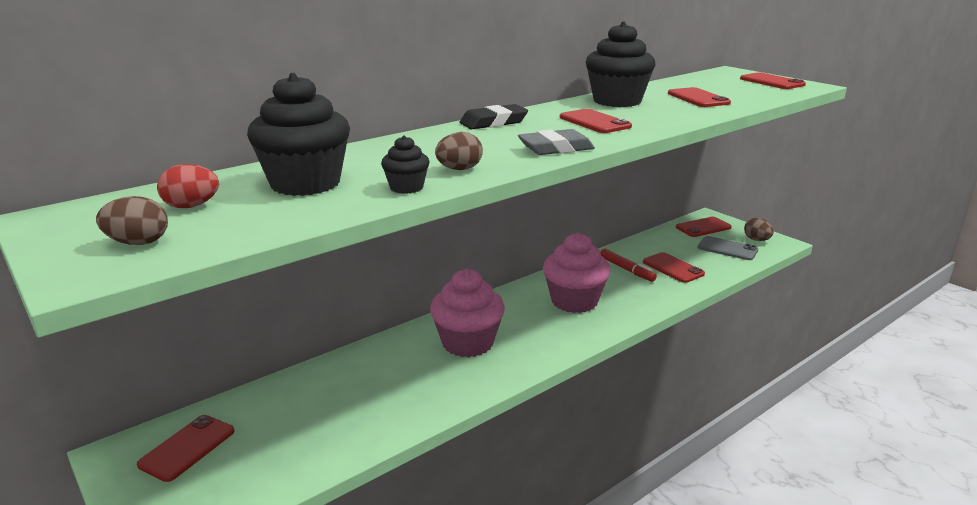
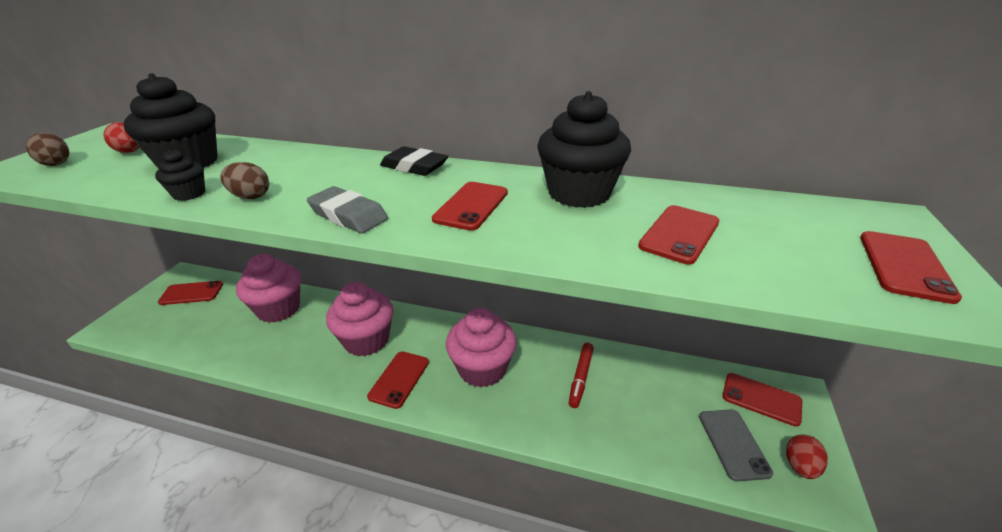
camera: 55 degrees right, 10 degrees up
red phone [643,252,705,283] -> red phone moved to [367,351,429,409]
brown egg [744,218,774,241] -> red egg [786,434,828,479]
none -> pink cupcake [236,254,301,323]

